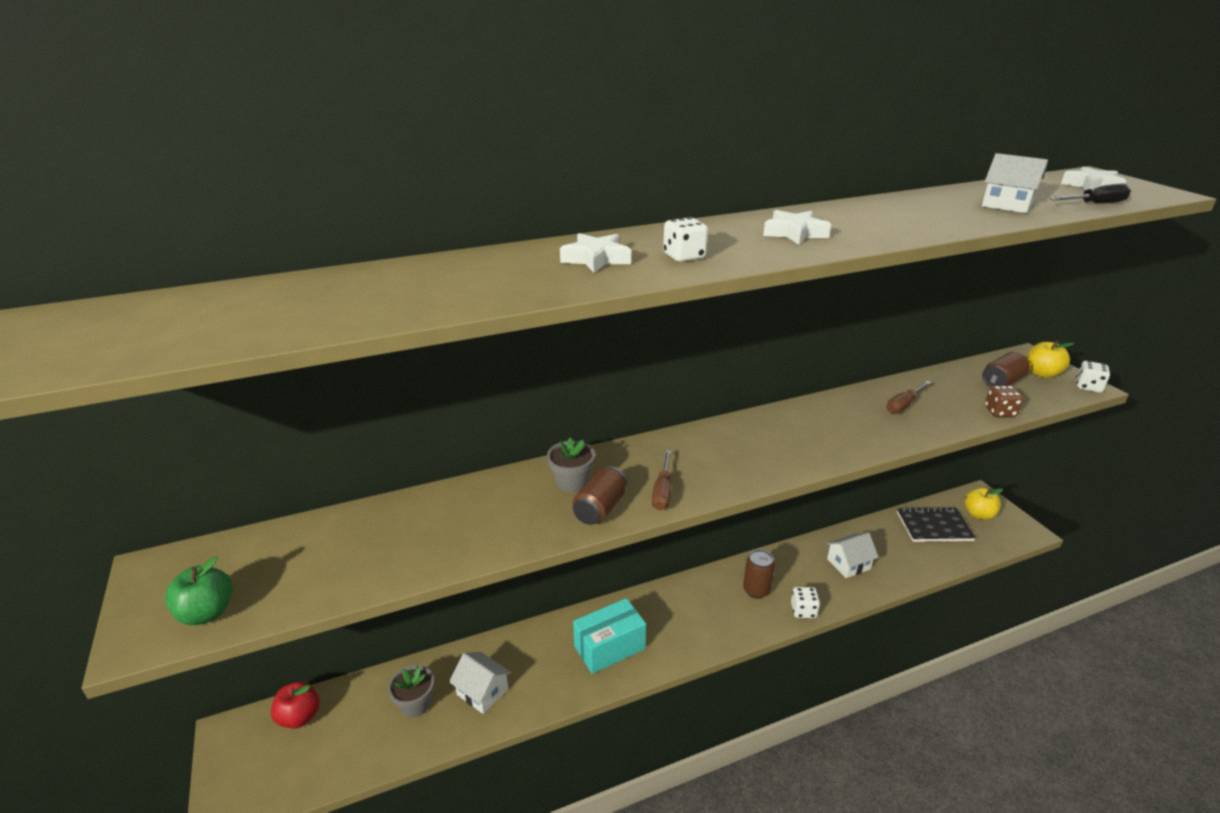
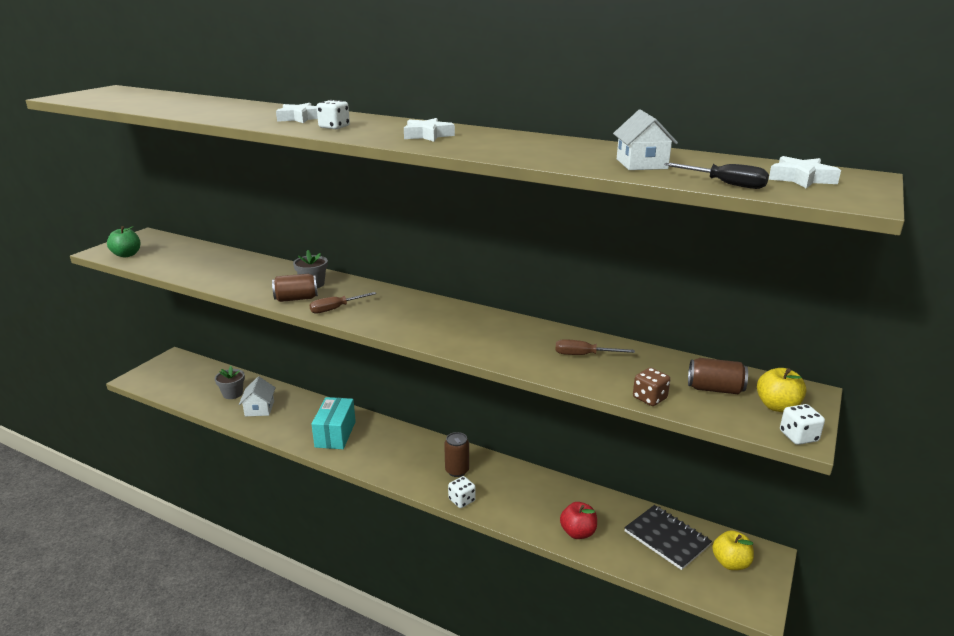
camera: 50 degrees right, 5 degrees down
red apple [271,682,320,729] -> red apple moved to [560,502,597,539]
turquoise box [573,598,646,674] -> turquoise box turned 75 degrees clockwise [312,397,356,449]
white house [826,532,879,578] -> none

